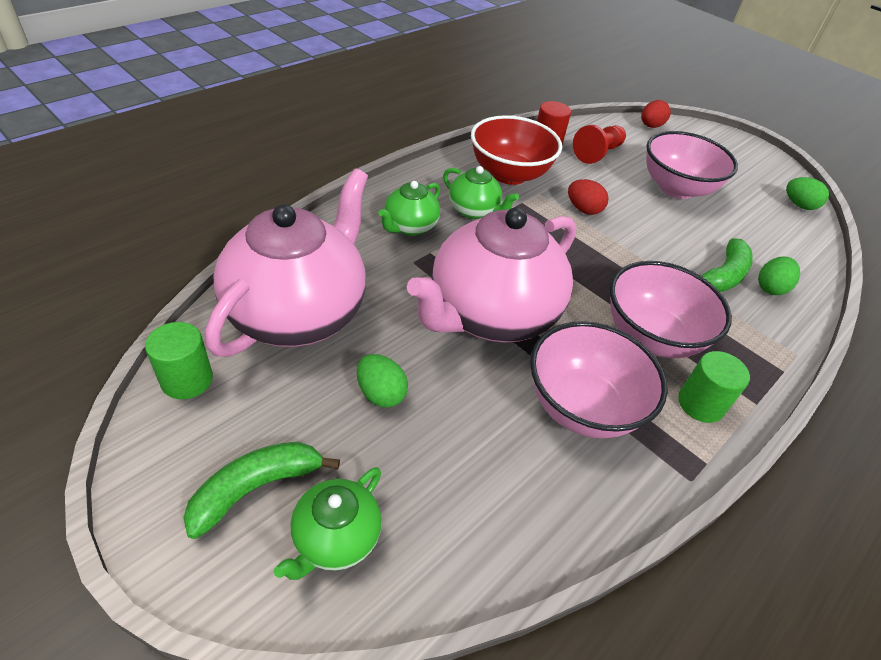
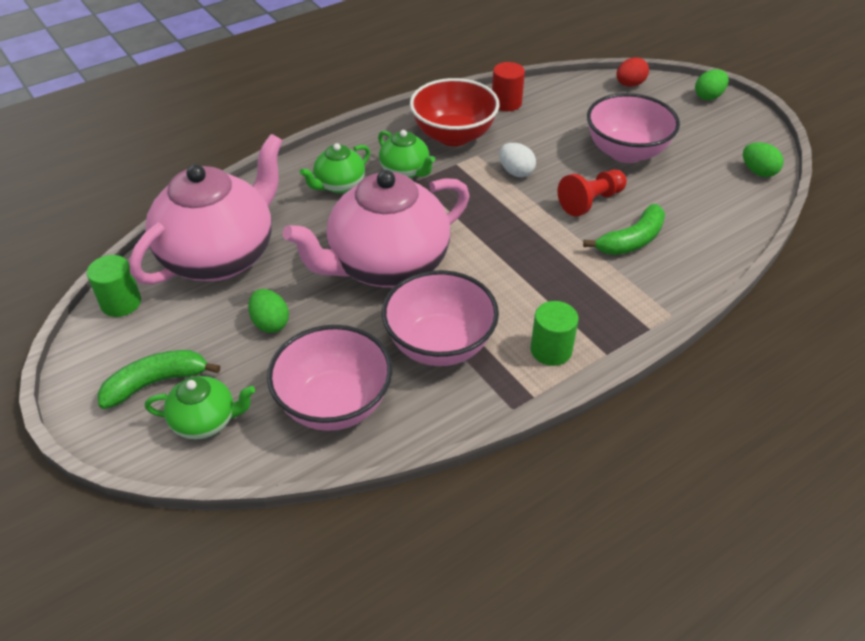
camera: 15 degrees right, 0 degrees up
green teapot [274,467,382,580] -> green teapot turned 135 degrees counterclockwise [145,376,255,439]
red egg [568,179,609,215] -> white egg [499,143,536,177]
red pawn [573,125,626,164] -> red pawn moved to [557,169,627,217]
pink bowl [610,261,732,358] -> pink bowl moved to [267,325,393,431]
green egg [758,257,800,295] -> green egg moved to [695,69,729,100]

